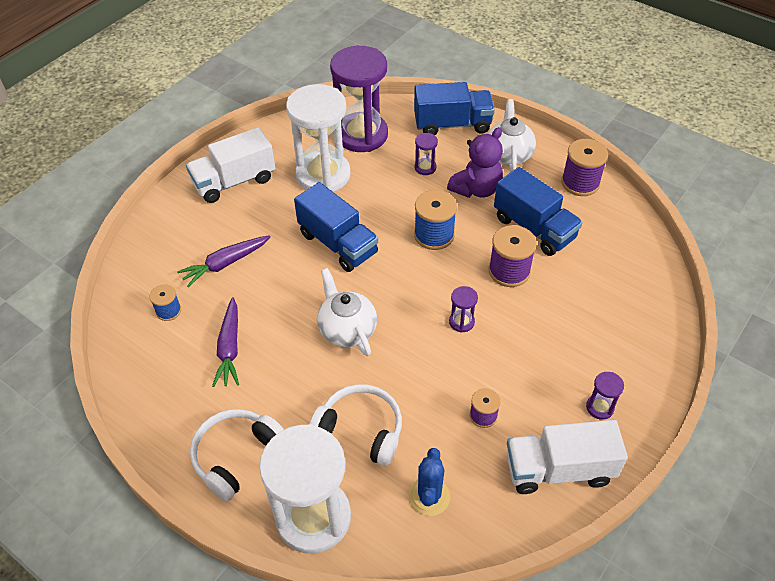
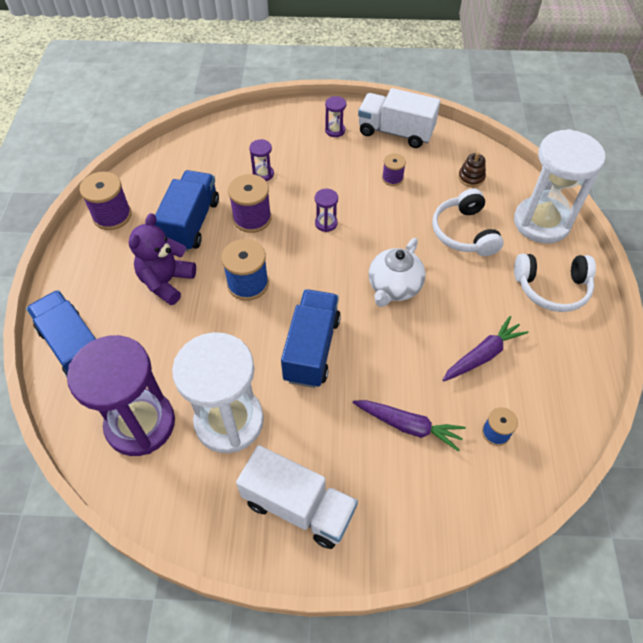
camera: 125 degrees left, 5 degrees up
blue cactus [409,448,450,516] -> brown stacking toy [458,152,486,187]
purple hourglass [415,133,438,175] -> purple hourglass moved to [249,139,274,181]
purple teddy bear [447,127,503,198] -> purple teddy bear turned 75 degrees counterclockwise [128,213,196,305]
white teapot [488,99,536,172] -> none
white truck [506,420,628,494] -> white truck turned 150 degrees clockwise [358,88,440,148]

